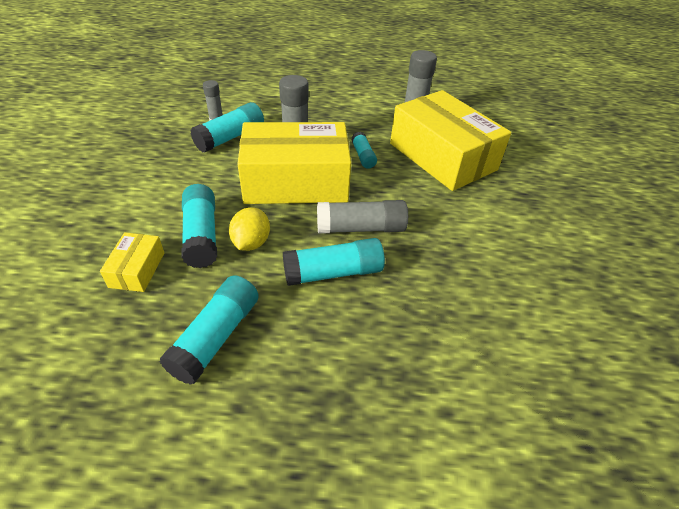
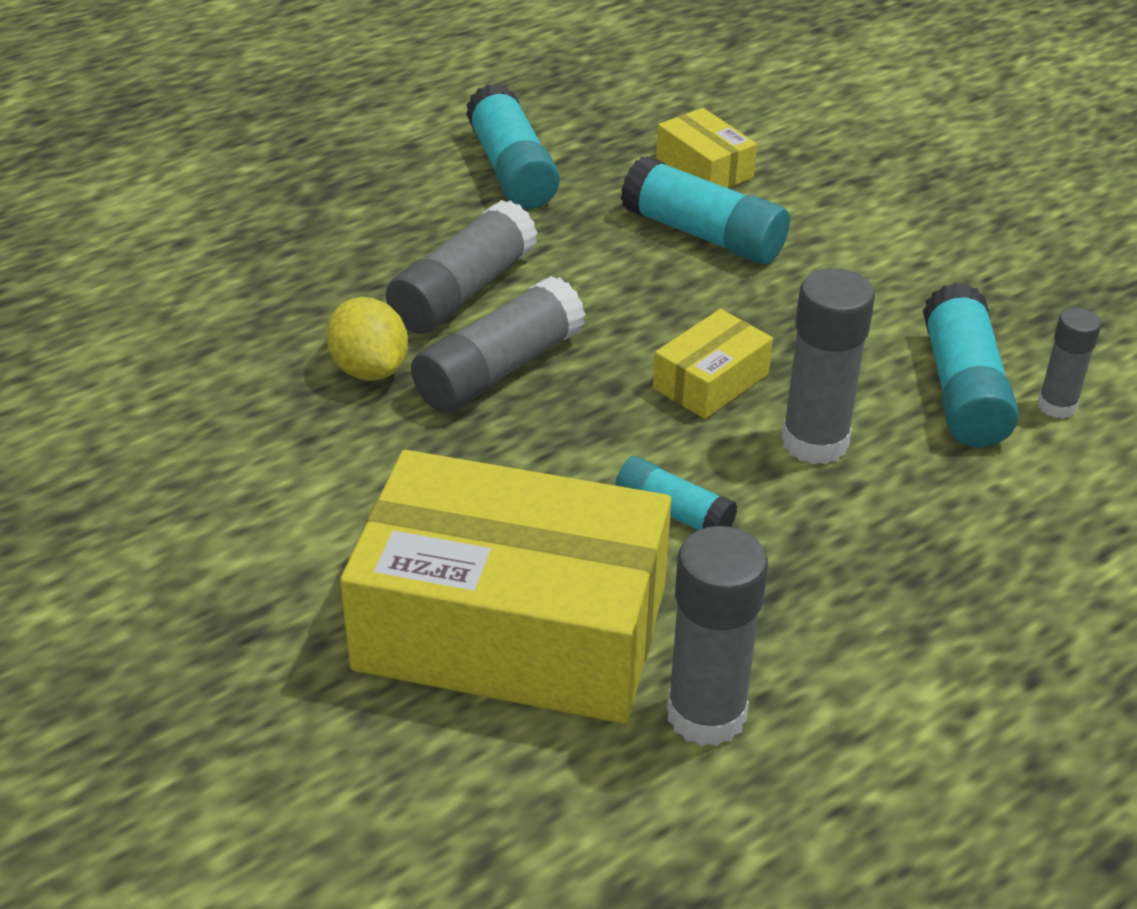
camera: 140 degrees right, 5 degrees down
yellow lemon [229,207,270,251] -> yellow lemon moved to [326,297,408,381]
yellow box [237,122,351,204] -> yellow box [653,309,773,419], size x0.43
turquoise glue stick [283,238,385,286] -> grey glue stick [386,200,538,334]

